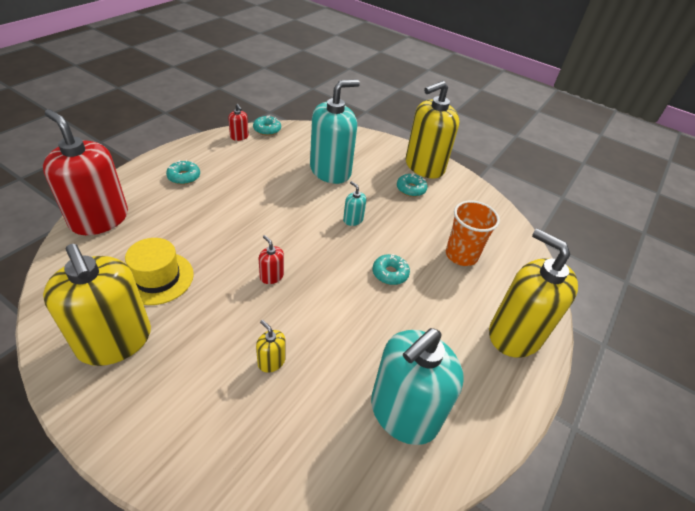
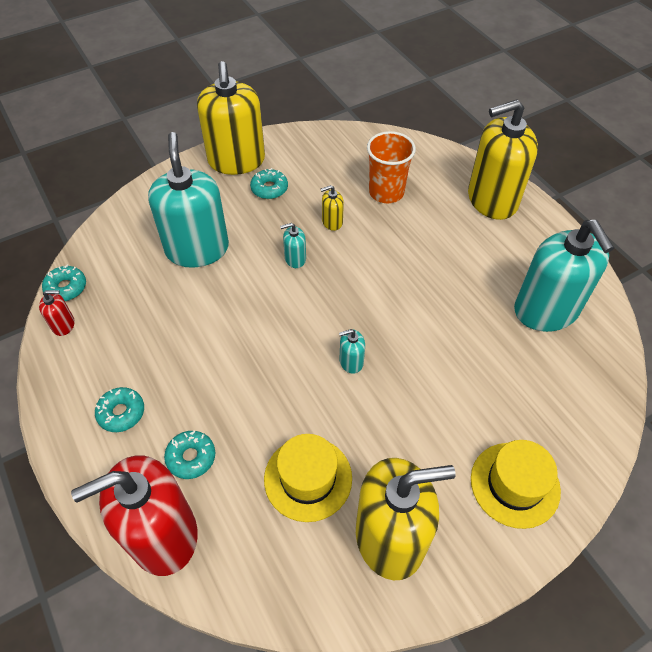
camera: 60 degrees left, 10 degrees up
yellow soap dispenser [256,320,285,373] -> yellow soap dispenser moved to [321,185,344,231]
red soap dispenser [259,235,284,284] -> turquoise soap dispenser [339,329,365,374]
turquoise donut [373,254,410,285] -> turquoise donut moved to [164,431,215,479]
none -> yellow hat [471,440,561,529]

